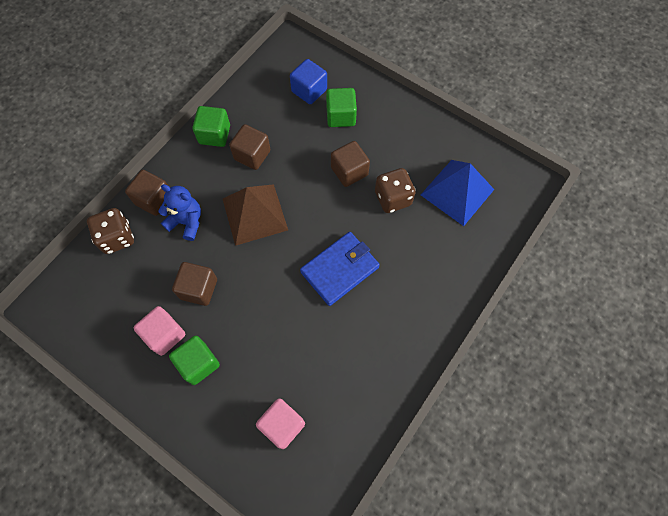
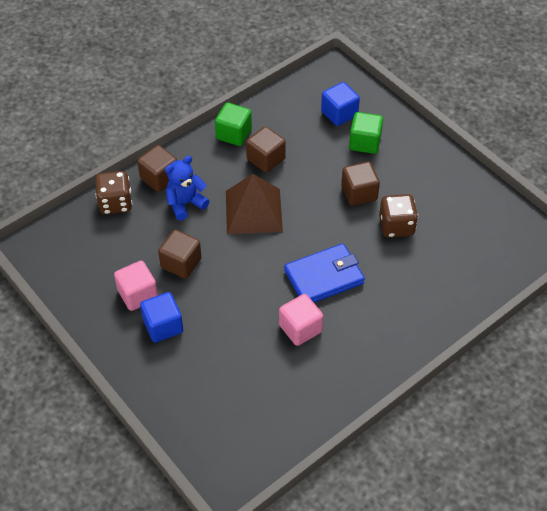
camera: 15 degrees right, 15 degrees down
blue teddy bear [158,184,201,241] -> blue teddy bear turned 75 degrees counterclockwise [165,156,209,221]
green cube [169,336,220,385] -> blue cube [140,292,183,342]
pink cube [256,398,305,449] -> pink cube moved to [279,294,323,346]
blue pyramid [421,160,495,226] -> none

